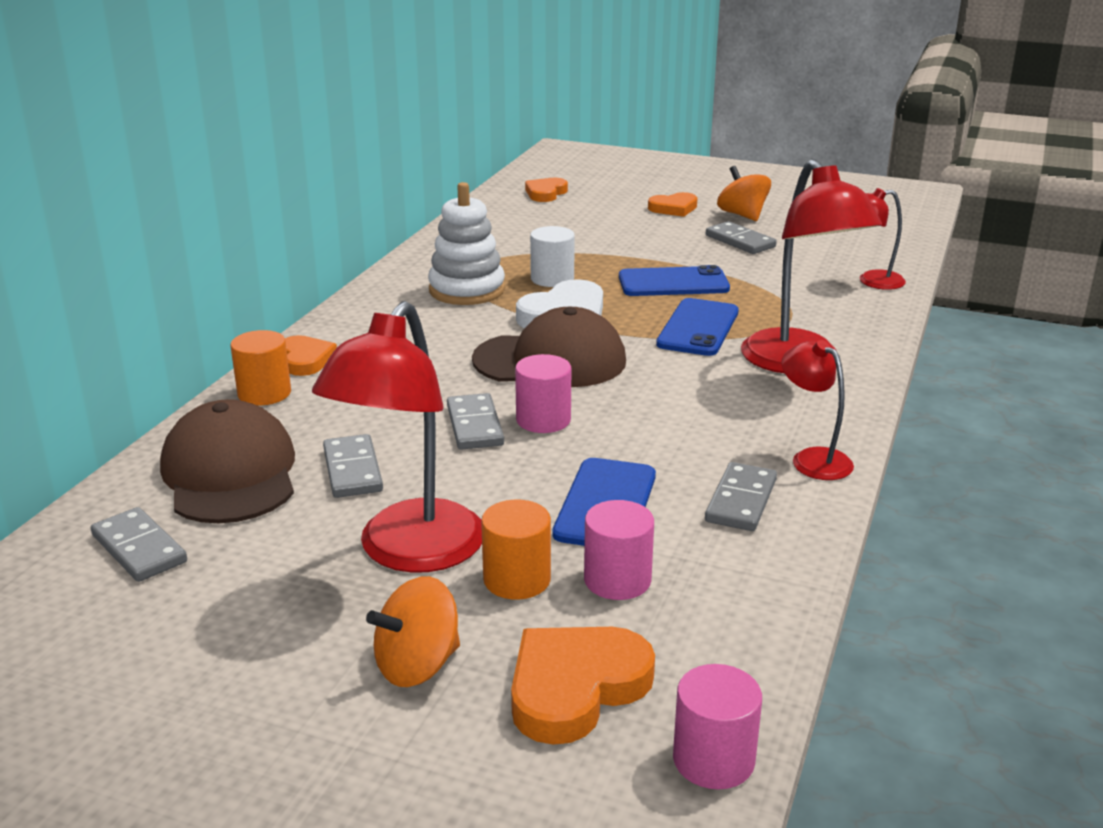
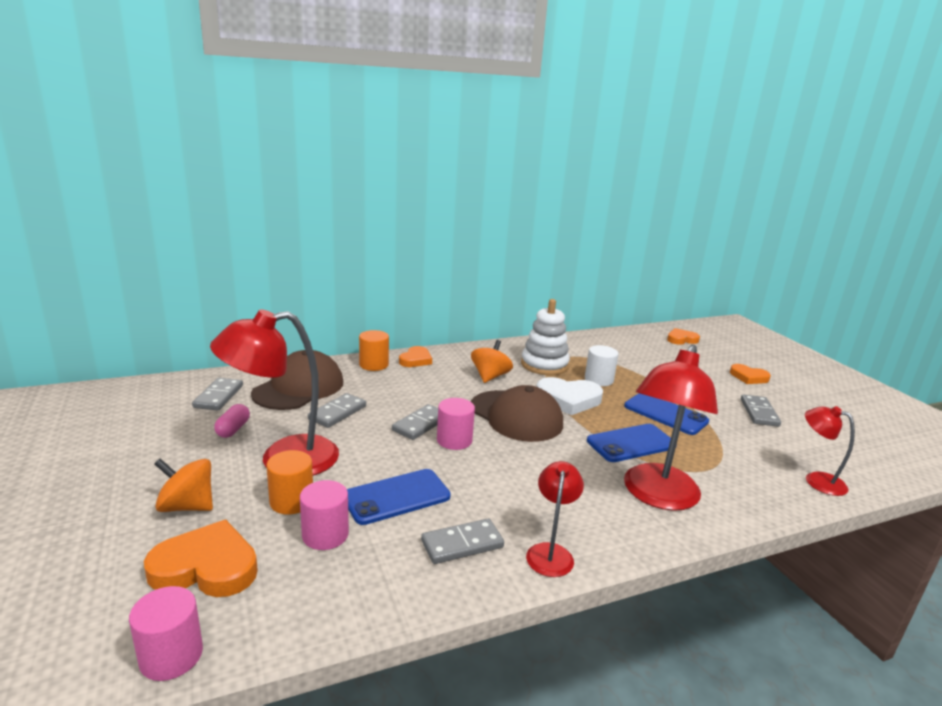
camera: 45 degrees right, 5 degrees down
orange spinning top [717,166,771,221] -> orange spinning top moved to [471,340,513,383]
none -> pink capsule [214,404,250,438]

